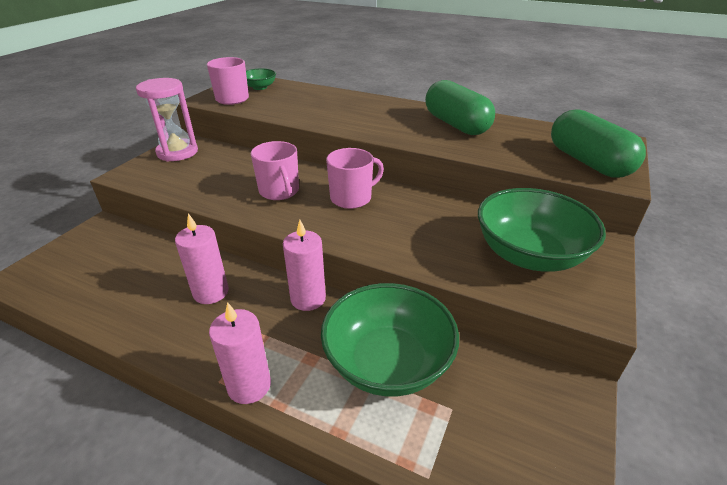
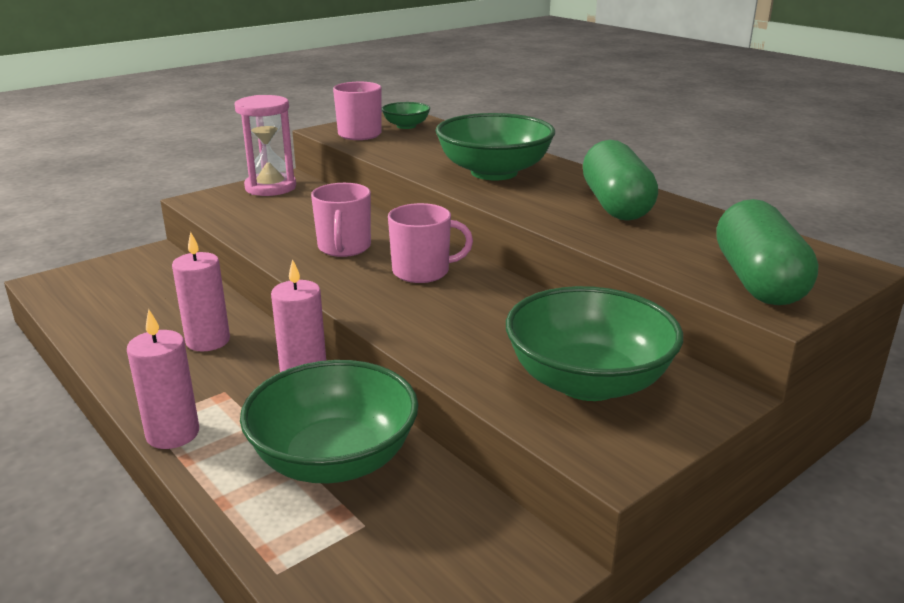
camera: 25 degrees right, 10 degrees down
none -> green bowl [435,113,555,180]

